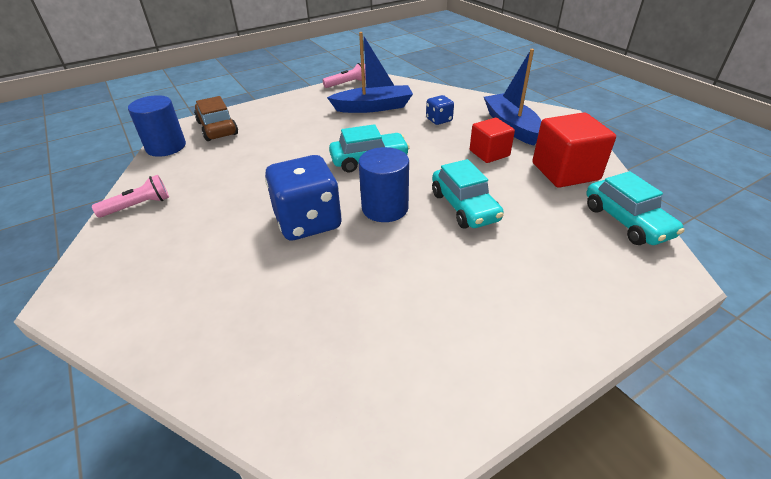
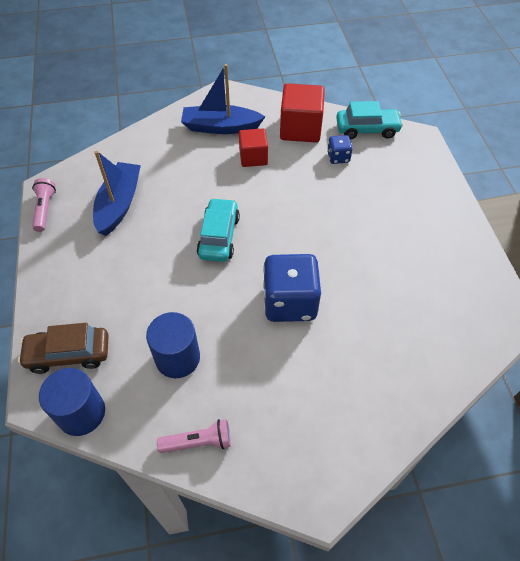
camera: 70 degrees left, 15 degrees up
pink flashlight [92,175,169,218] -> pink flashlight turned 90 degrees clockwise [157,419,231,453]
blue cylinder [359,147,409,222] -> blue cylinder moved to [146,312,200,378]
blue dice [426,95,454,125] -> blue dice moved to [327,135,353,164]
turquoise car [432,159,504,229] -> none

